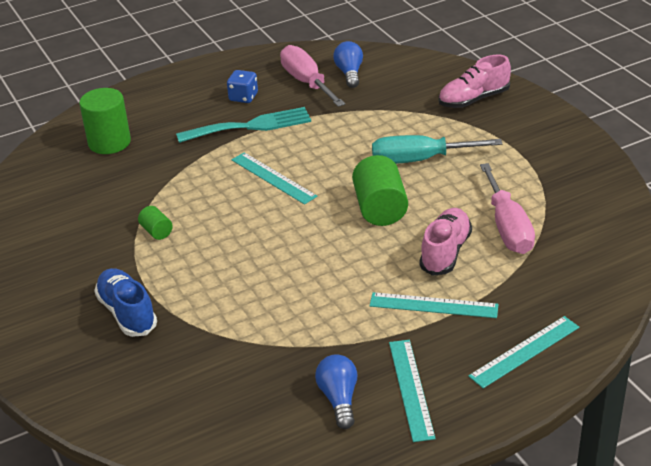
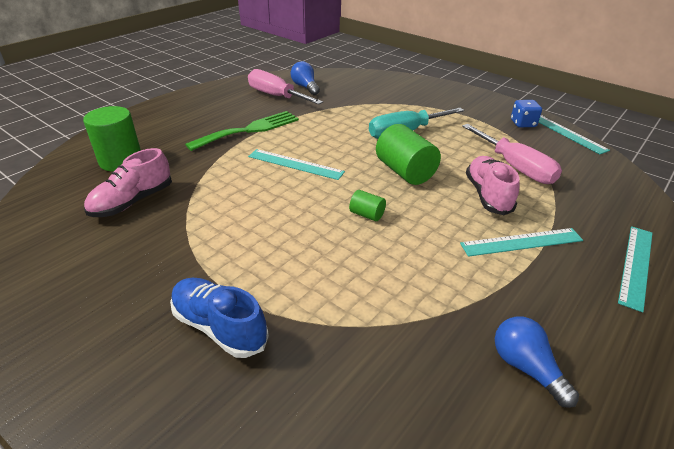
camera: 25 degrees left, 0 degrees up
green cylinder [138,206,173,240] -> green cylinder moved to [349,190,386,221]
turquoise fork [176,107,311,143] -> green fork [185,111,299,151]
blue dice [227,70,258,103] -> blue dice moved to [511,100,542,127]
turquoise ruler [389,340,436,442] -> turquoise ruler moved to [538,115,610,154]
pink shoe [438,55,511,108] -> pink shoe moved to [84,148,172,217]

